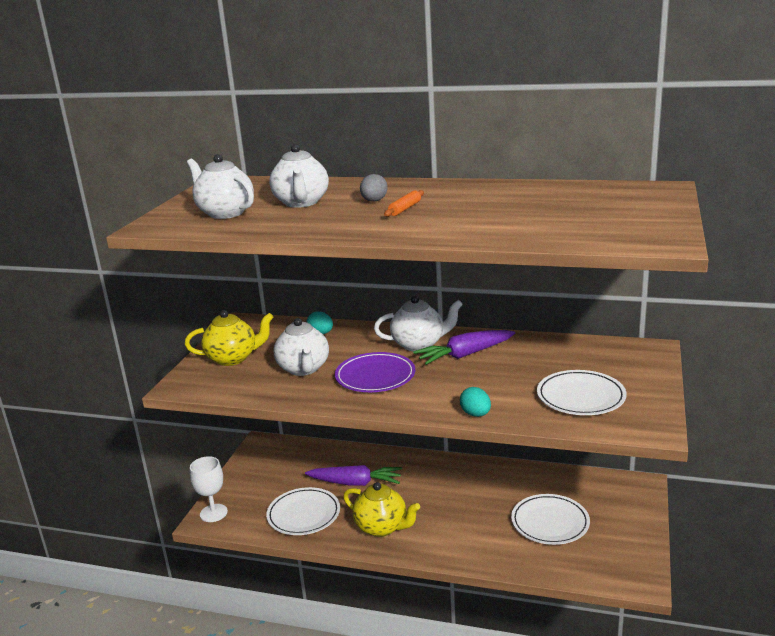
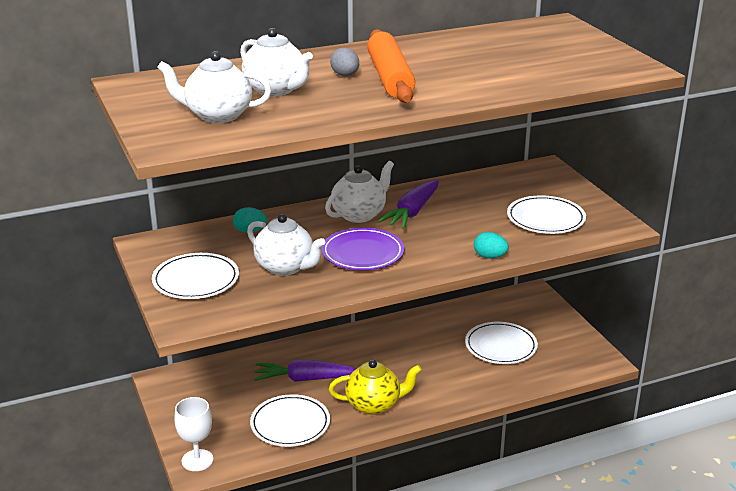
camera: 40 degrees left, 5 degrees up
yellow teapot [185,310,274,366] -> white plate [152,253,239,299]
purple carrot [305,465,402,486] -> purple carrot turned 150 degrees counterclockwise [254,360,356,382]
orange rolling pin [384,190,424,217] -> orange rolling pin [367,29,415,103], size x2.37

